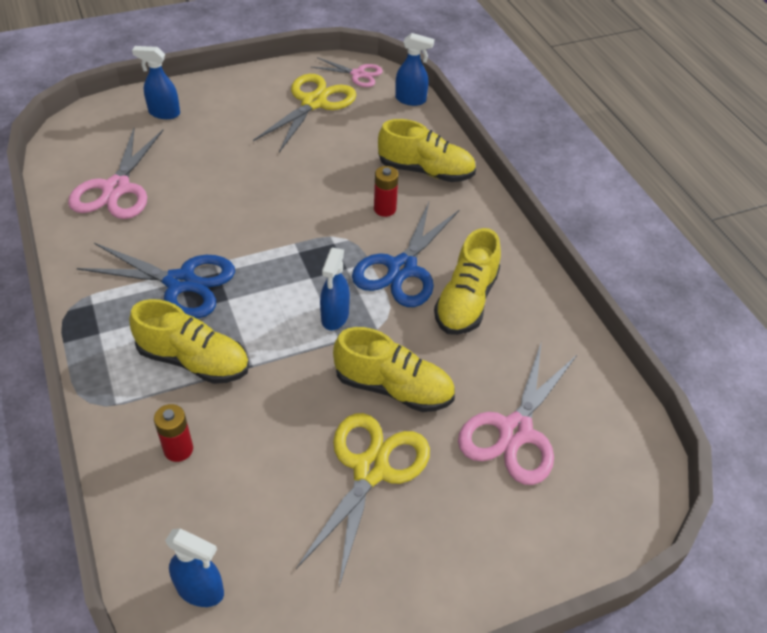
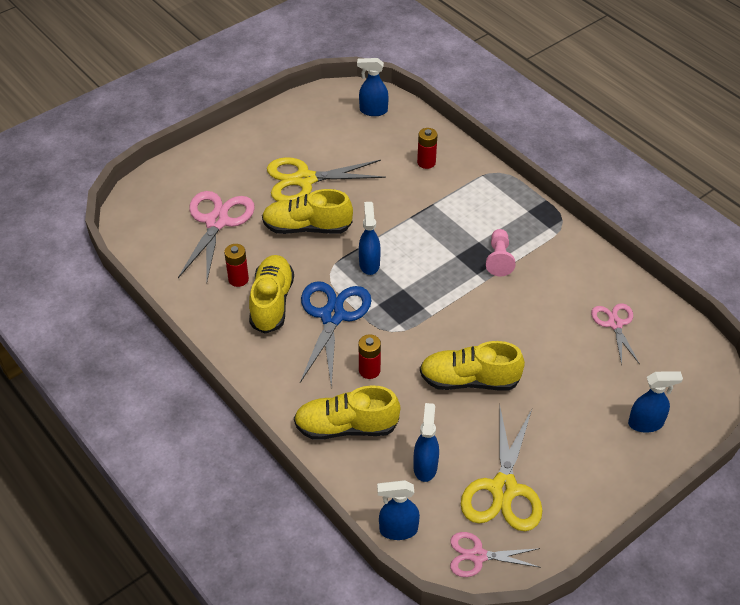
camera: 165 degrees right, 0 degrees up
pink scissors [68,128,163,219] -> pink scissors [591,303,640,365], size x0.59
blue scissors [77,243,235,318] -> pink pawn [486,229,515,276]
yellow shoe [129,299,249,384] -> yellow shoe moved to [420,341,525,391]
yellow scissors [296,413,430,586] -> yellow scissors turned 75 degrees clockwise [267,157,386,201]
none -> red battery [224,244,249,287]
none -> blue spray bottle [414,403,439,482]

